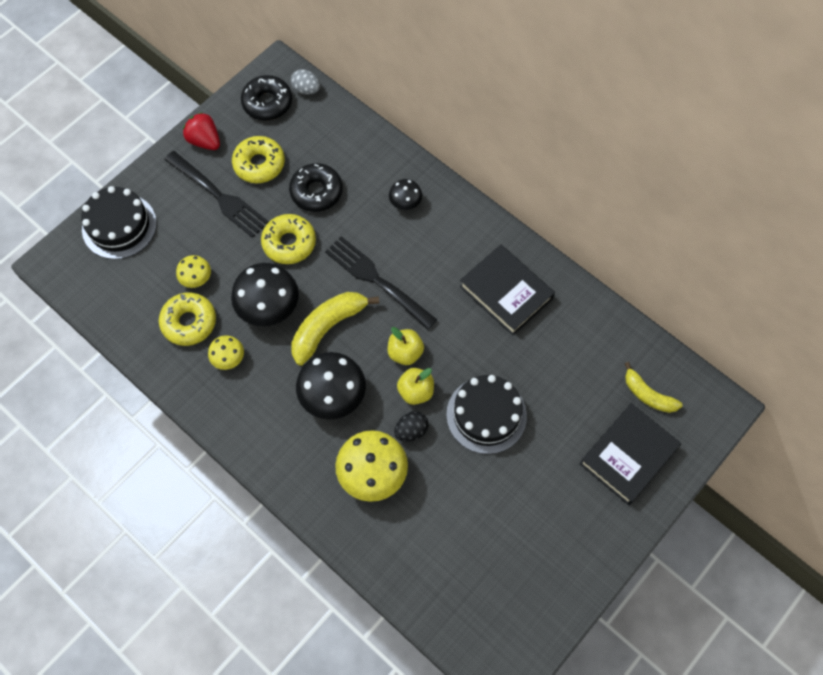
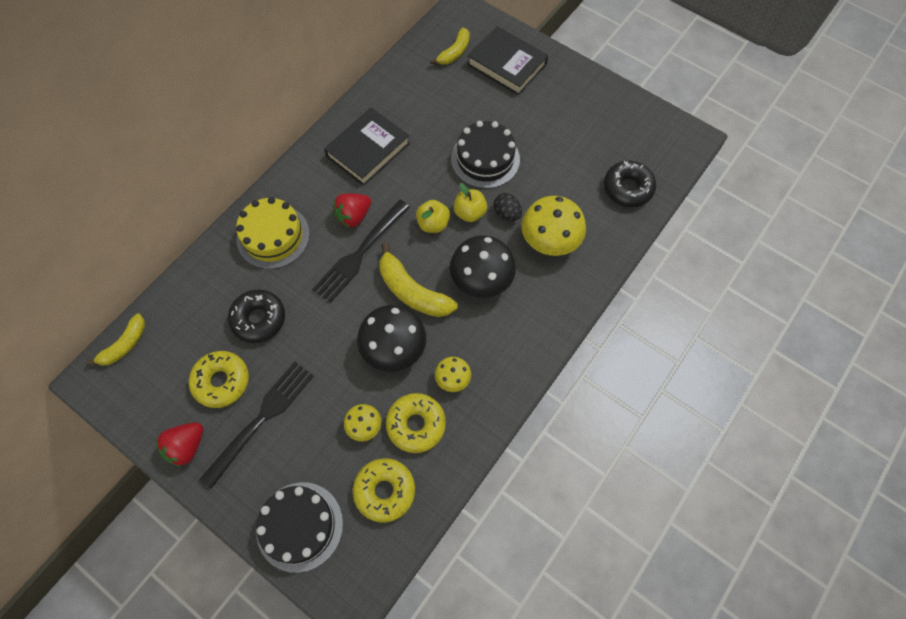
camera: 95 degrees left, 0 degrees up
black donut [241,75,292,121] -> black donut moved to [604,161,656,207]
yellow donut [261,214,316,264] -> yellow donut moved to [353,458,415,522]
grey egg [291,69,320,95] -> yellow banana [86,314,145,366]
black mushroom [389,179,422,210] -> yellow cake [236,197,310,269]
none -> red strawberry [333,193,371,228]

